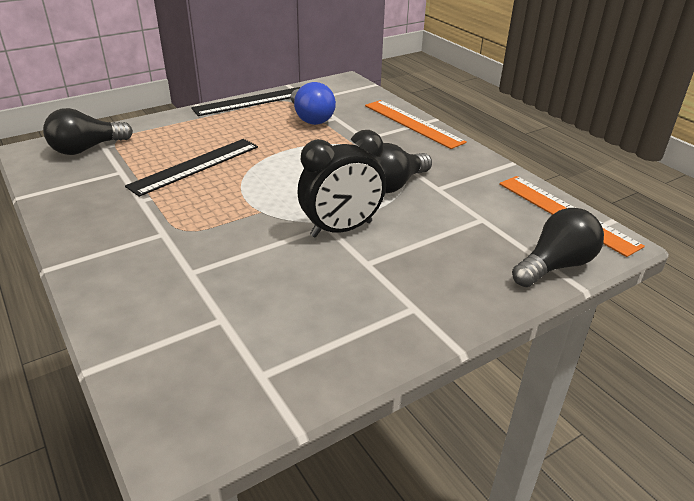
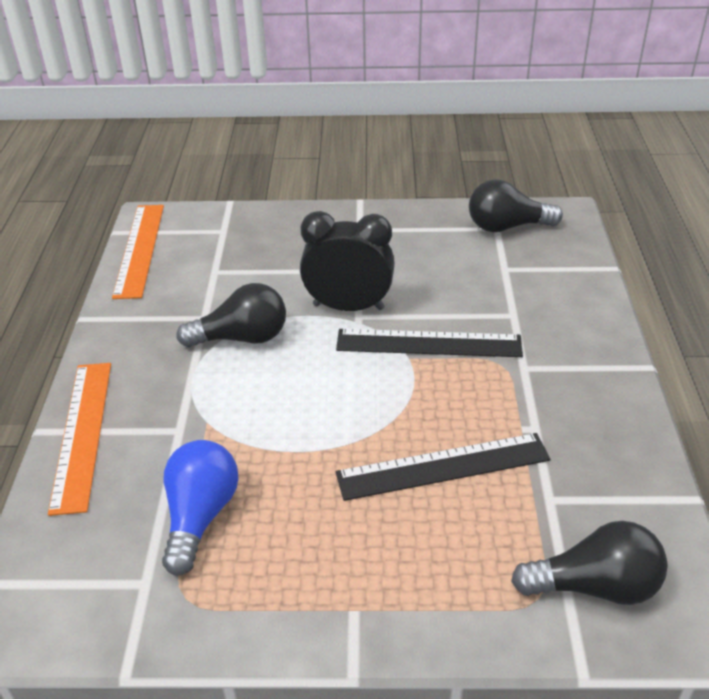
camera: 145 degrees left, 5 degrees up
black ruler [191,87,300,116] -> black ruler moved to [336,329,523,357]
black light bulb [512,208,604,287] -> black light bulb moved to [469,179,563,232]

